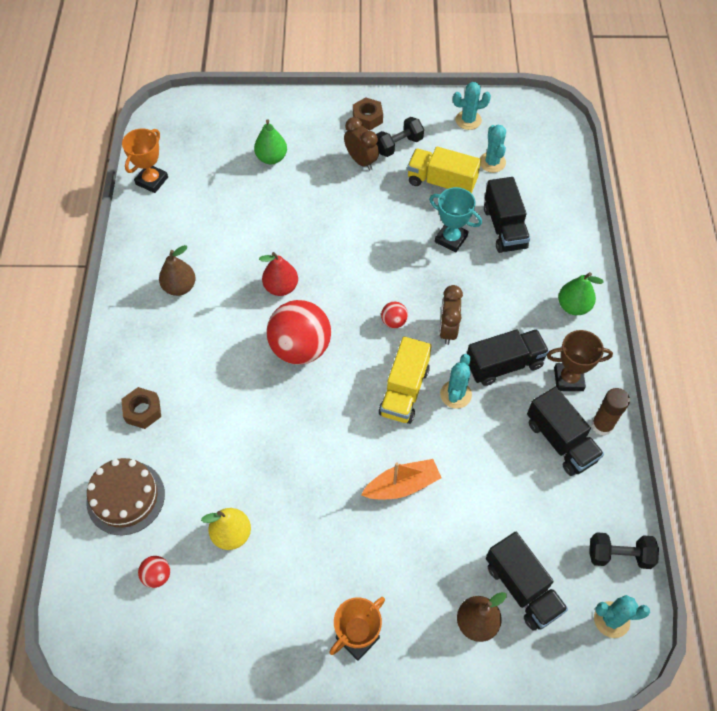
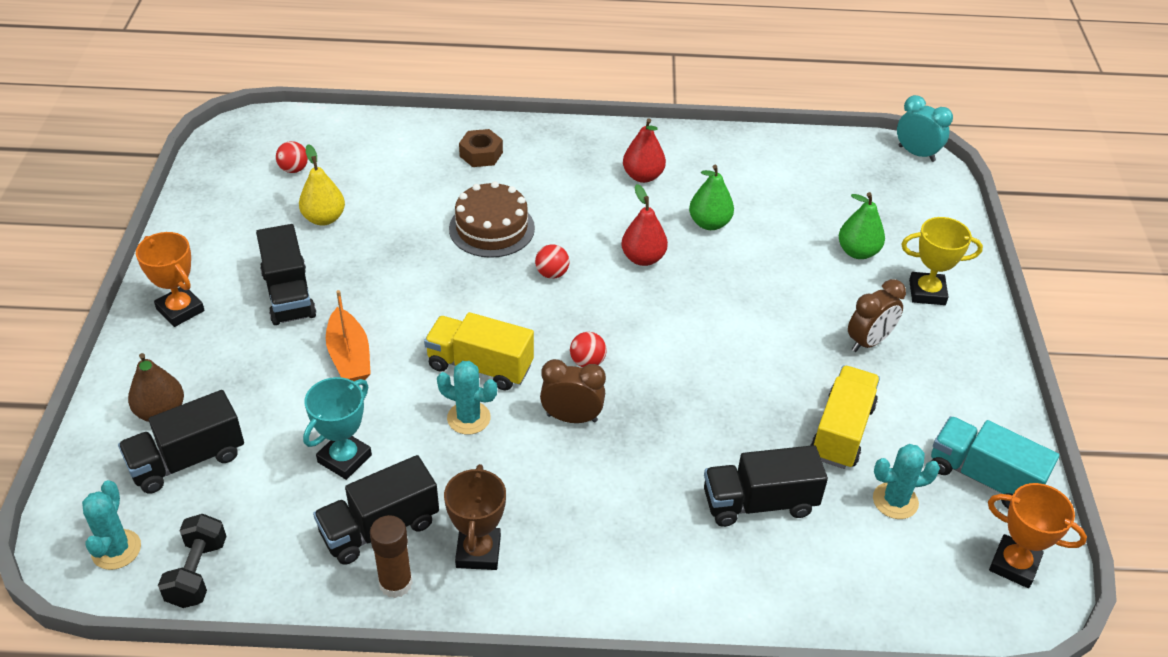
camera: 90 degrees right, 15 degrees down
brown cake [87,458,165,535] -> brown cake moved to [449,181,535,258]
orange trophy [122,128,168,193] -> orange trophy moved to [988,483,1087,588]
brown pear [159,245,196,296] -> red pear [623,118,666,183]
red ball [266,300,331,365] -> red ball [535,245,569,279], size x0.43
brown nut [353,97,383,130] -> none
black dumbbell [376,117,424,157] -> none
turquoise trophy [429,187,482,253] -> turquoise trophy moved to [303,377,372,480]
turquoise cactus [453,82,491,130] -> turquoise truck [931,416,1059,509]
black truck [467,329,549,386] -> black truck moved to [256,224,316,325]
green pear [558,272,604,315] -> green pear moved to [689,165,734,230]
none -> turquoise clock [897,95,953,162]
none -> yellow trophy [901,217,983,305]

